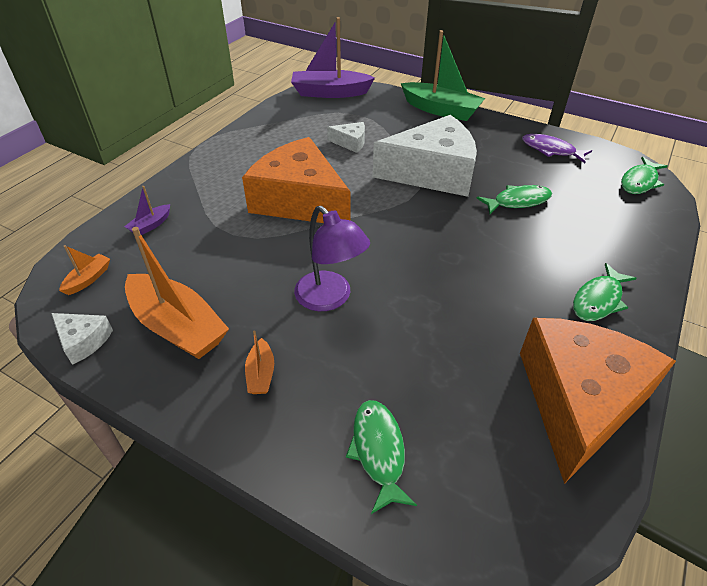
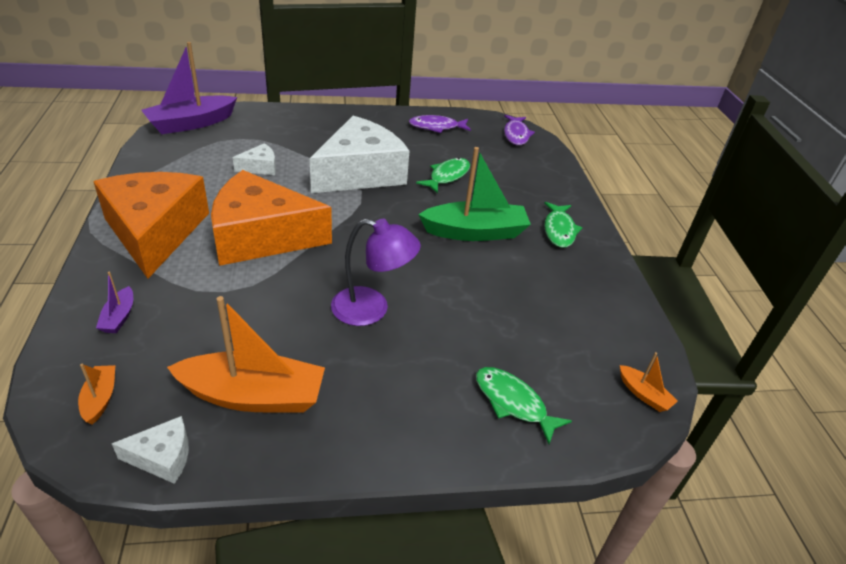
camera: 40 degrees left, 5 degrees down
orange boat [245,331,274,394] -> orange boat moved to [620,352,678,412]
green boat [401,30,485,121] -> green boat moved to [418,147,531,241]
orange cheese [520,318,676,484] -> orange cheese moved to [93,172,209,279]
green fish [621,157,668,194] -> purple fish [504,115,535,145]

